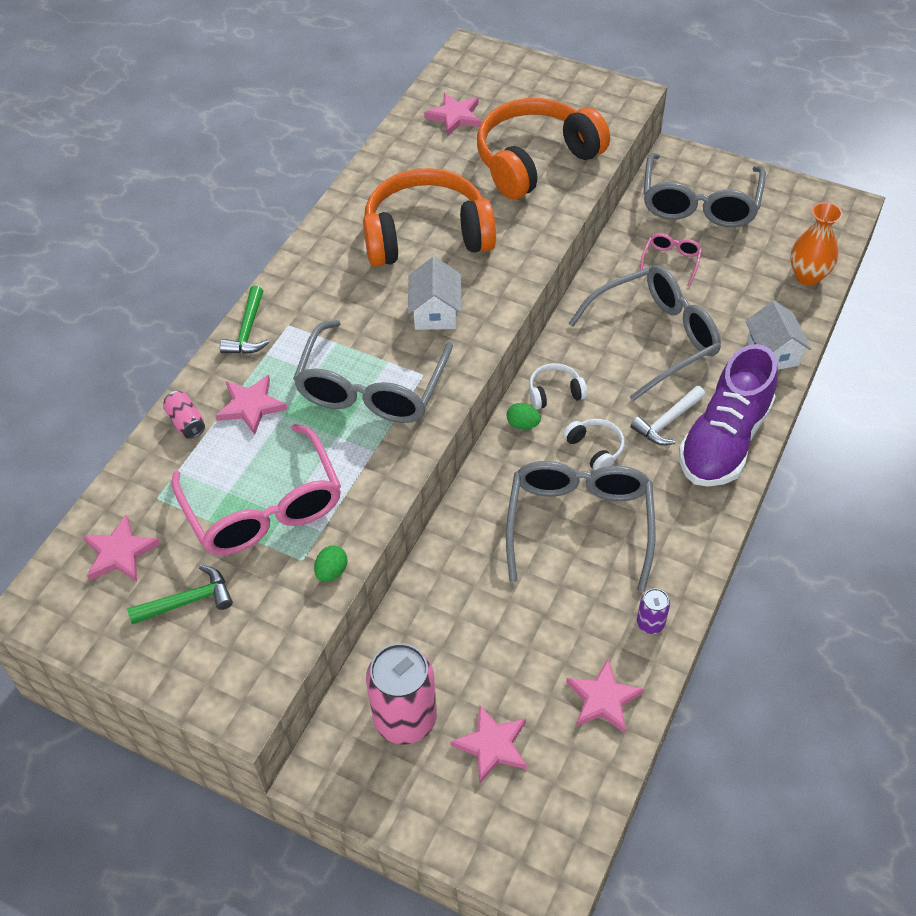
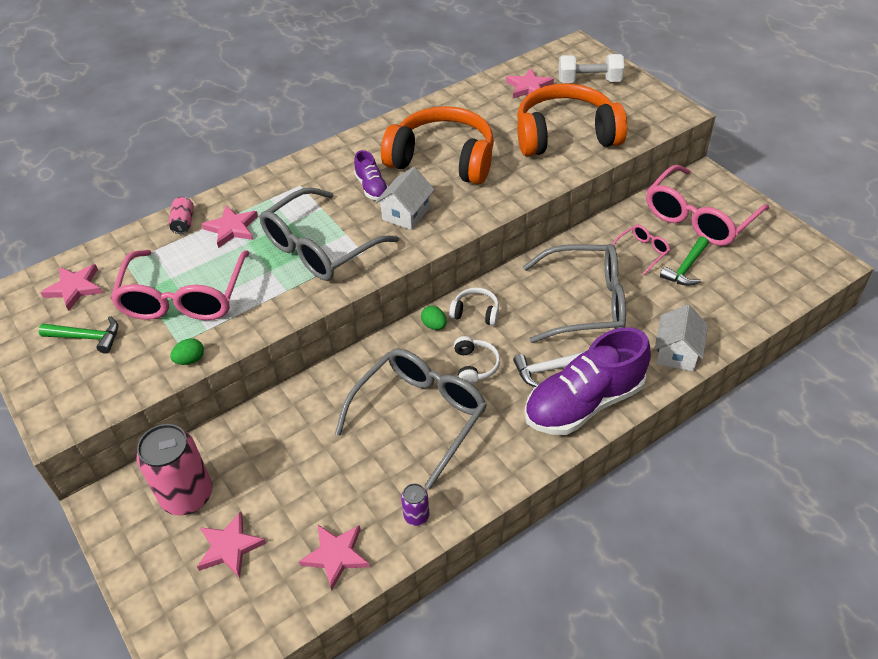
camera: 30 degrees right, 5 degrees down
green hammer [220,286,269,354] -> green hammer moved to [660,237,709,286]
grey glasses [643,153,766,227] -> pink glasses [646,165,769,246]
orange vase [790,202,843,286] -> none
none -> purple shoe [354,150,388,200]
none -> white dumbbell [559,54,624,83]

